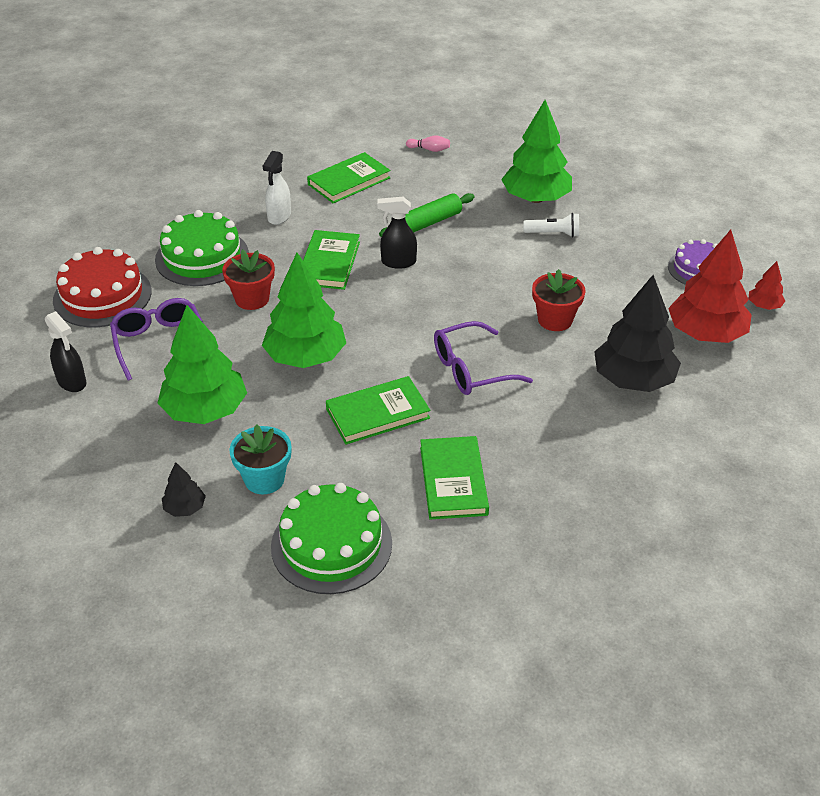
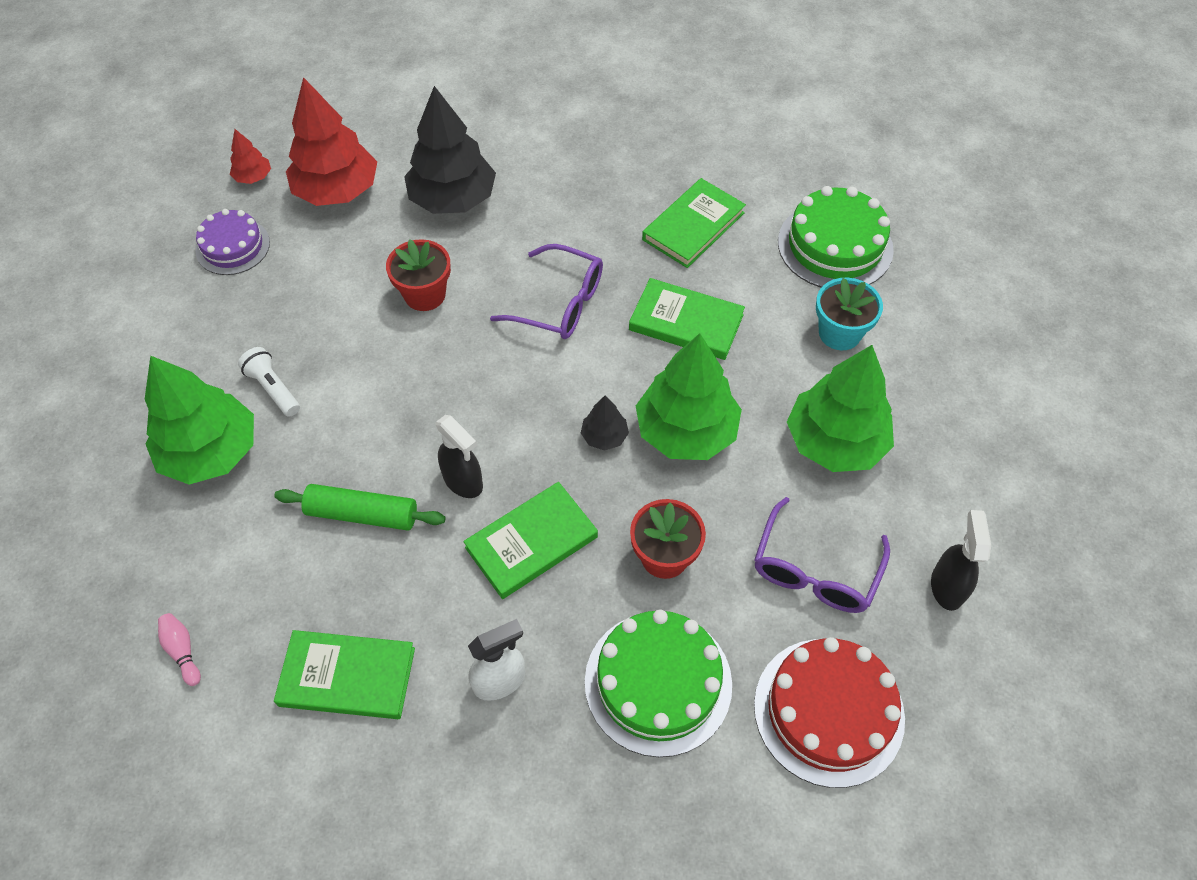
camera: 135 degrees left, 15 degrees up
black tree [162,462,206,517] -> black tree moved to [581,396,629,451]

